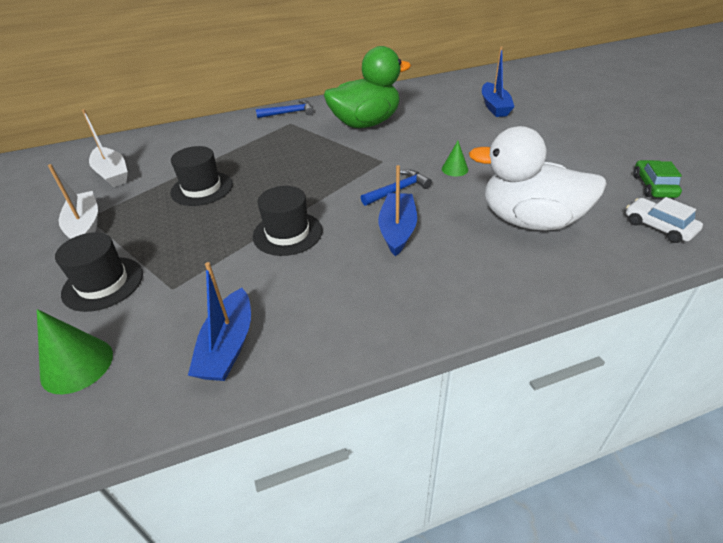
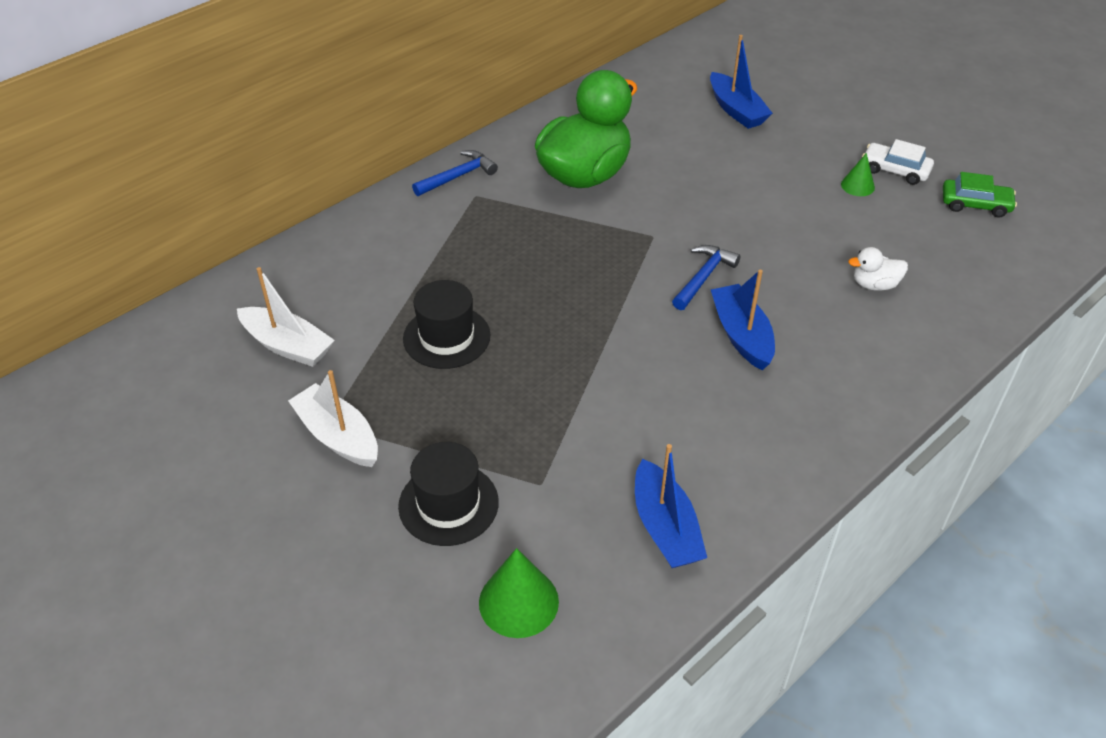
camera: 25 degrees left, 5 degrees up
black hat [253,186,323,256] -> none
green cone [442,141,468,176] -> green cone moved to [841,153,875,196]
white duck [469,126,607,230] -> white duck [848,247,908,291], size x0.41
white car [626,197,703,243] -> white car moved to [862,139,934,185]
green car [633,160,682,198] -> green car turned 120 degrees clockwise [943,172,1017,217]

